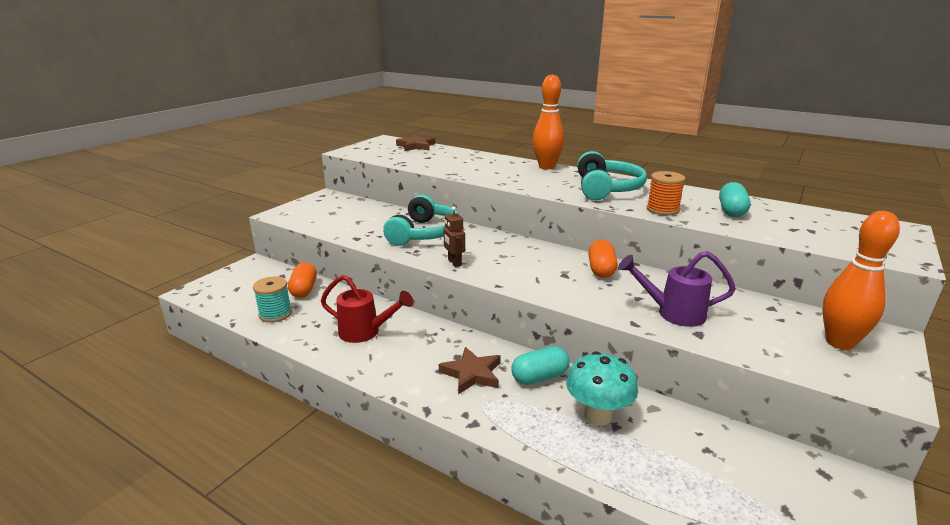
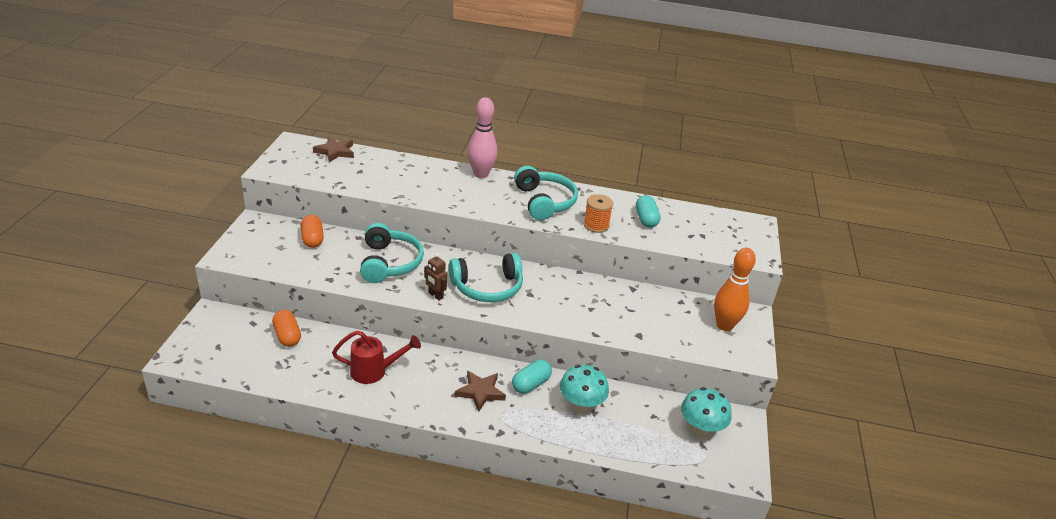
camera: 25 degrees left, 10 degrees up
turquoise spool [253,276,292,323] -> none
orange bowling pin [533,74,564,169] -> pink bowling pin [468,97,497,178]
orange capsule [588,240,618,278] -> orange capsule moved to [301,215,324,248]
purple watering can [618,251,736,327] -> none
none -> turquoise headphones [449,253,523,302]
none -> turquoise mushroom [681,387,732,439]

